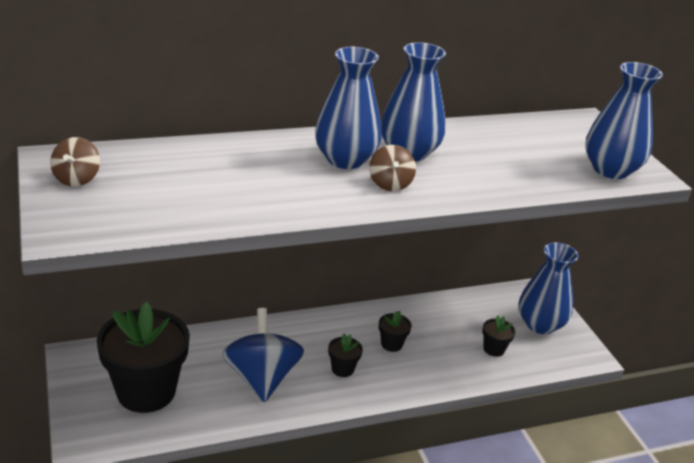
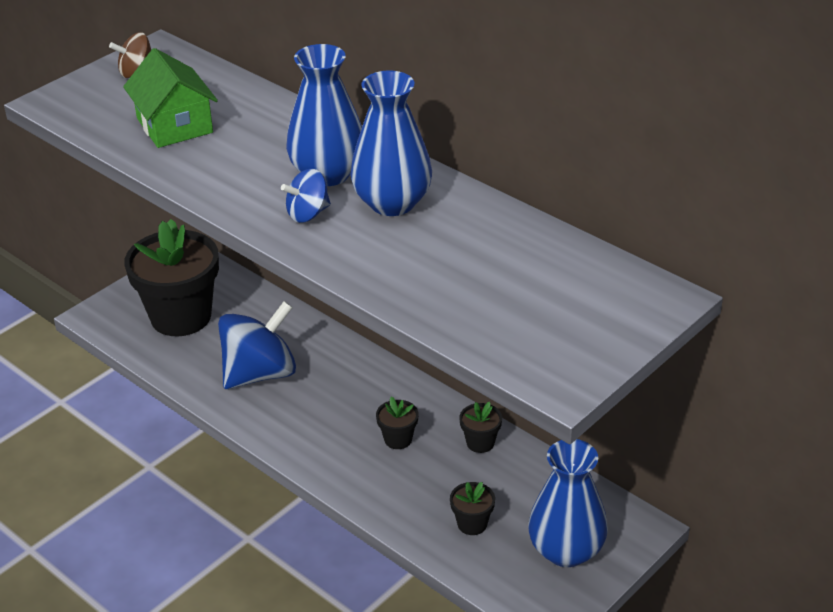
camera: 65 degrees right, 5 degrees up
black flower pot [328,334,363,377] -> black flower pot moved to [459,402,502,453]
brown spinning top [369,145,416,191] -> blue spinning top [281,169,331,223]
blue vase [585,62,663,179] -> none
none -> green house [123,48,218,148]

